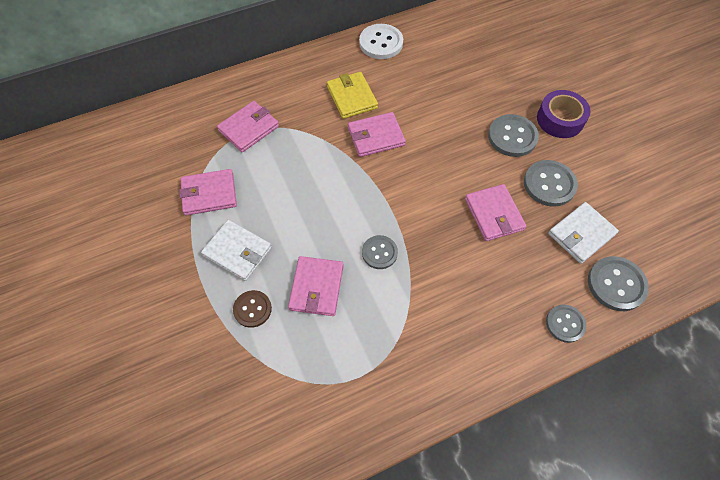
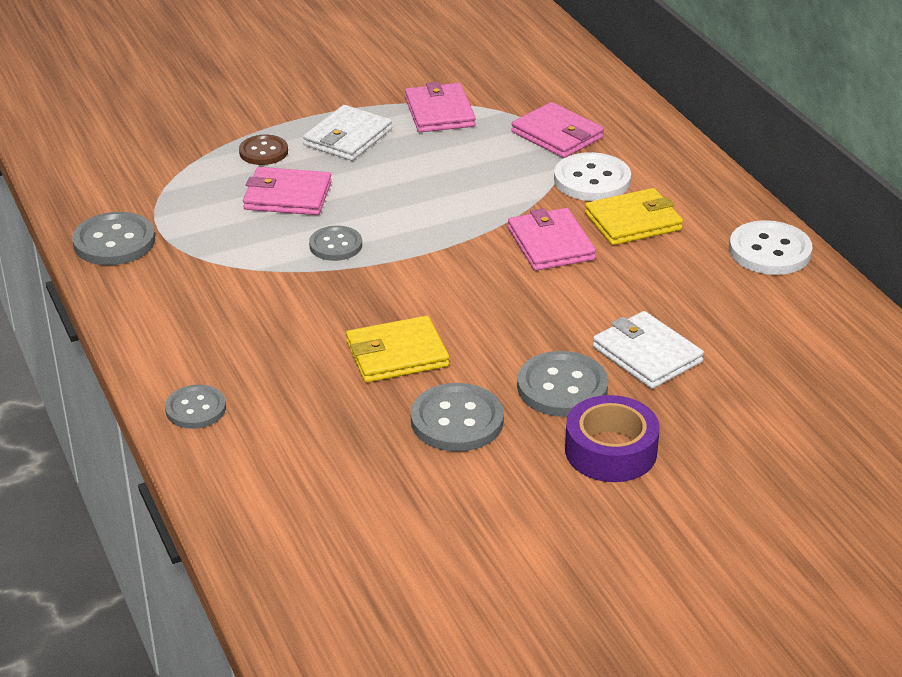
camera: 90 degrees right, 25 degrees down
pink wallet [465,184,527,241] -> yellow wallet [346,316,449,383]
white wallet [548,202,619,264] -> white wallet moved to [593,311,704,389]
grey button [588,256,649,311] -> grey button moved to [72,212,155,265]
none -> white button [554,152,631,201]

